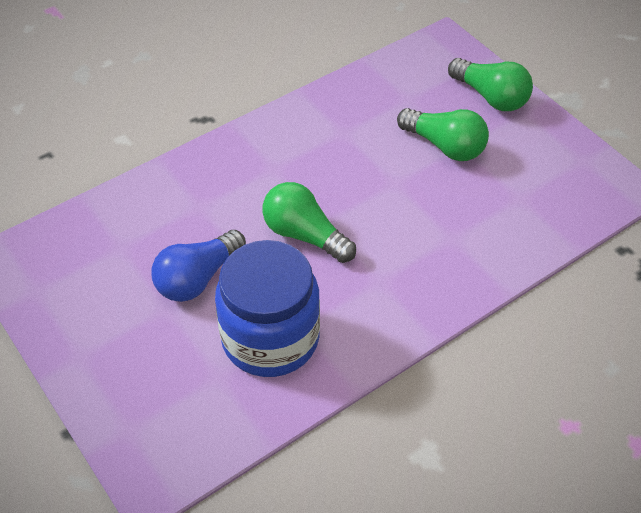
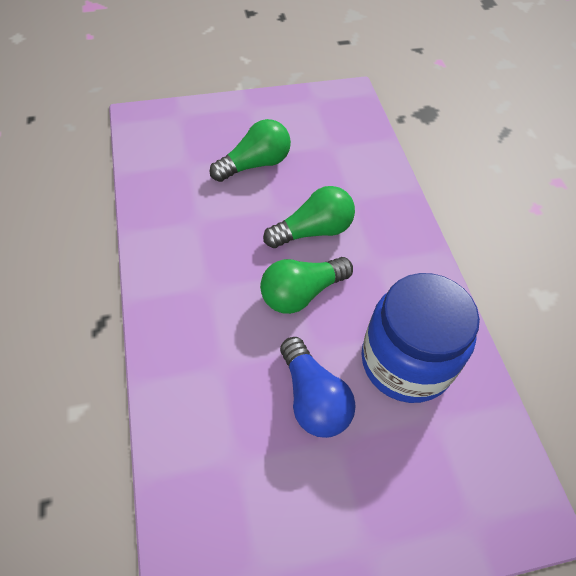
camera: 70 degrees left, 5 degrees up
green light bulb [448,58,533,111] -> green light bulb moved to [263,186,355,248]

